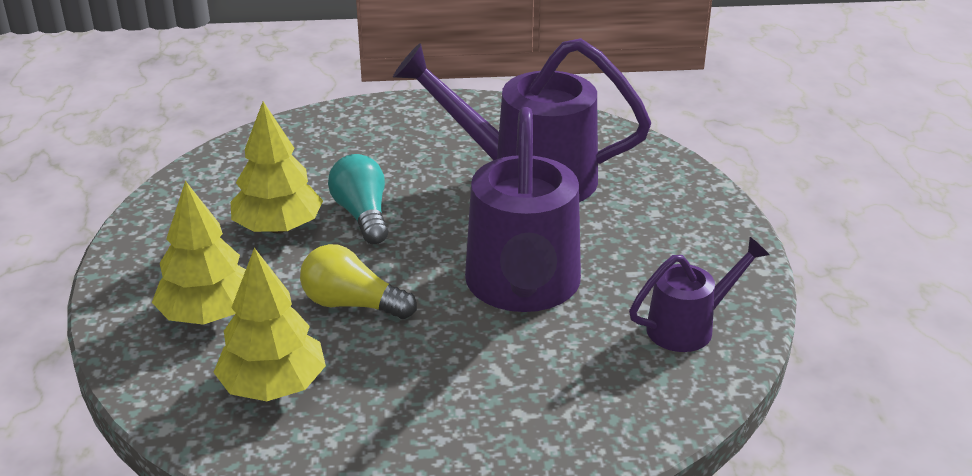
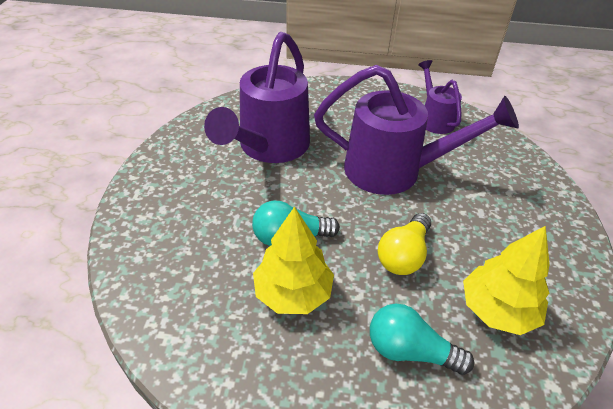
camera: 80 degrees left, 10 degrees up
yellow tree [152,181,246,325] -> turquoise light bulb [370,304,474,375]

